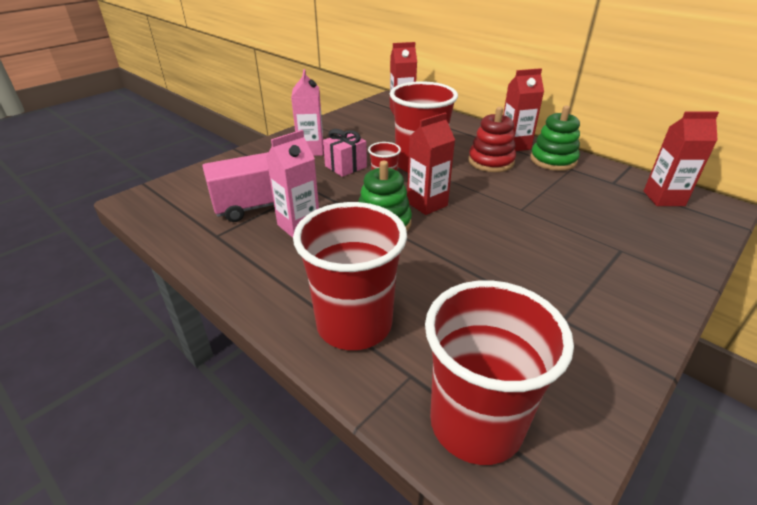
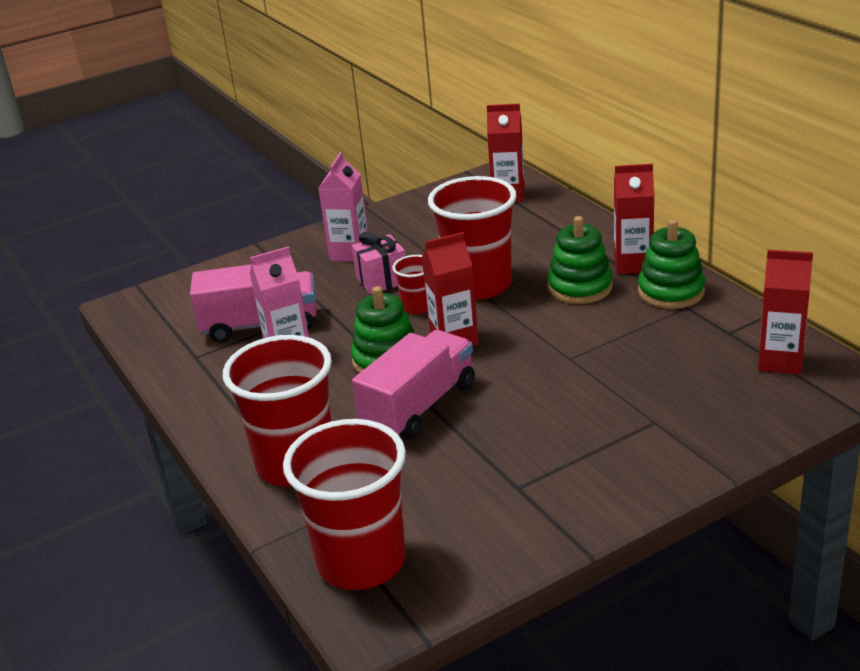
camera: 20 degrees right, 5 degrees down
red stacking toy [468,107,516,172] -> green stacking toy [547,216,613,304]
none -> pink truck [352,330,475,439]

